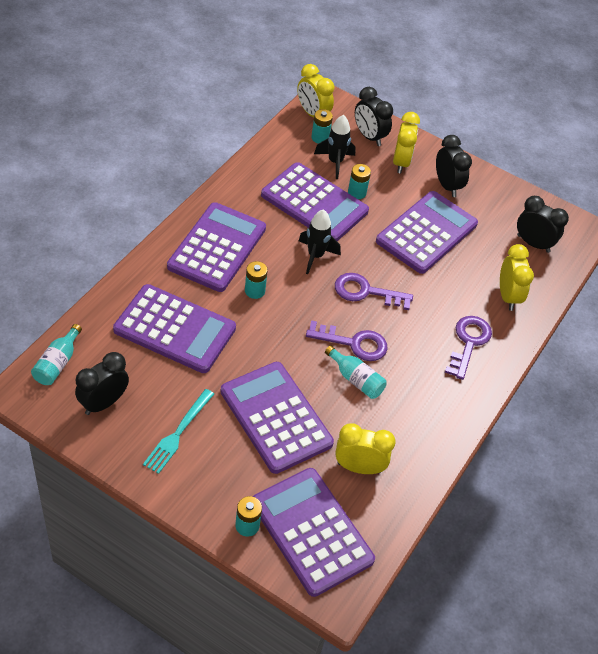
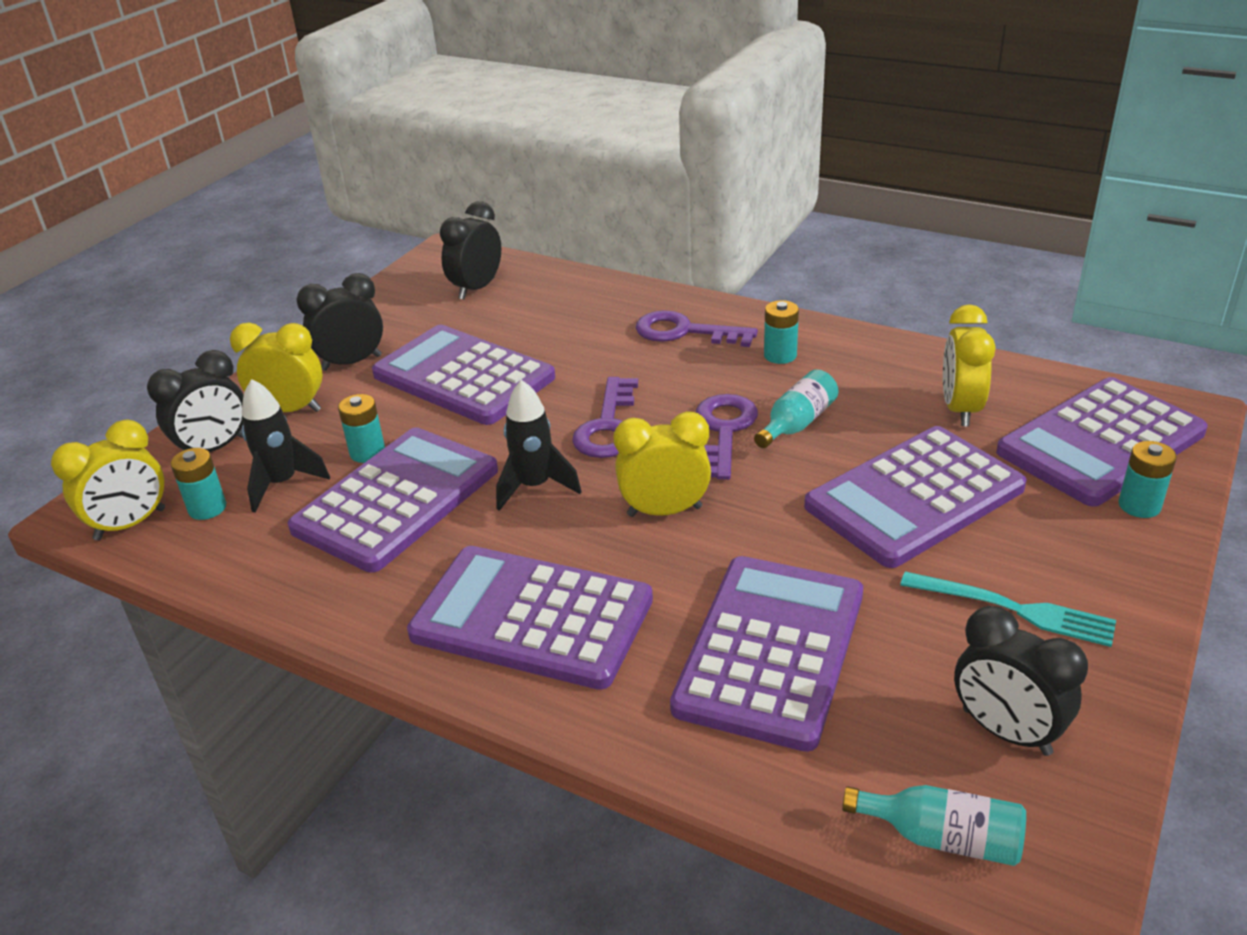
camera: 85 degrees left, 15 degrees down
turquoise battery [245,261,268,299] -> turquoise battery moved to [764,300,799,364]
yellow clock [500,244,534,311] -> yellow clock moved to [614,411,711,517]

